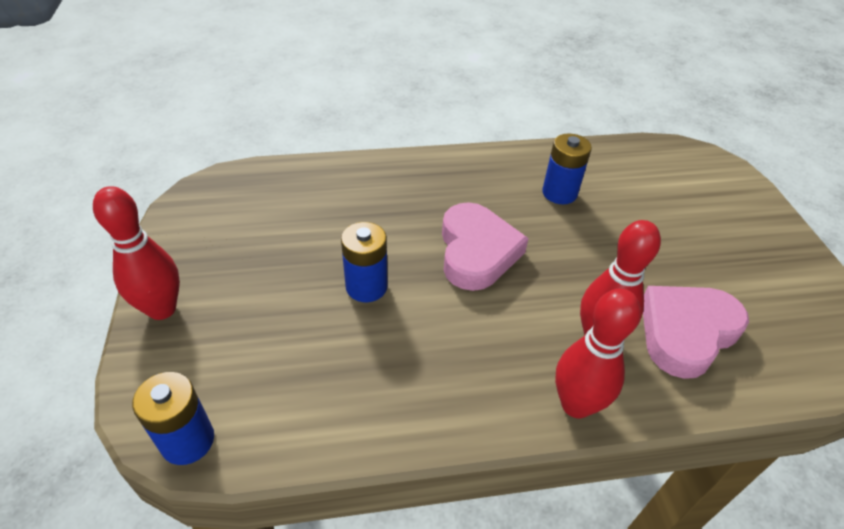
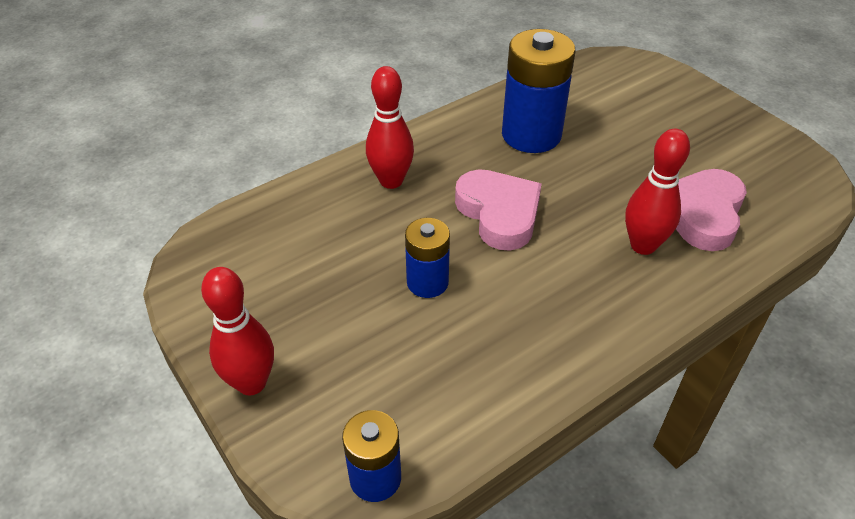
camera: 25 degrees left, 0 degrees up
blue battery [542,133,592,204] -> blue battery [502,29,575,153], size x1.73
red bowling pin [555,289,641,418] -> red bowling pin moved to [366,66,414,189]

